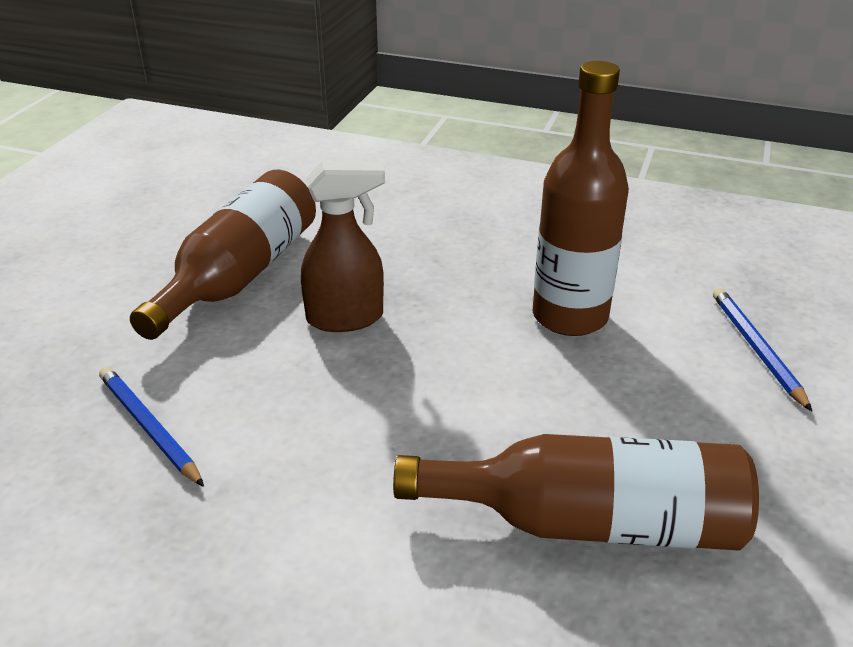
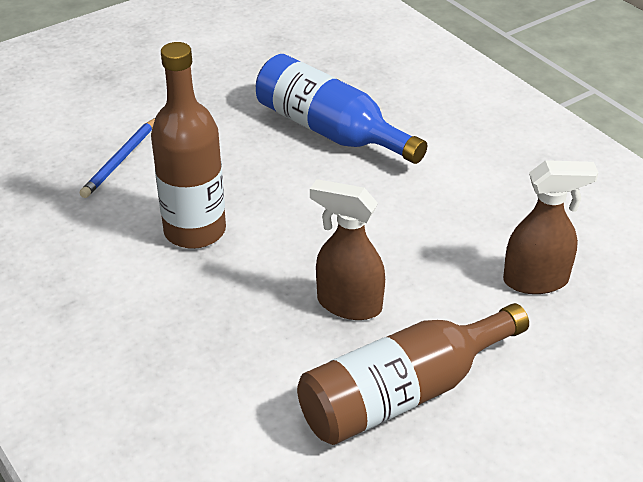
camera: 145 degrees left, 5 degrees up
blue pencil [99,367,204,487] -> brown spray bottle [503,160,598,294]
brown bottle [393,434,759,550] -> blue bottle [256,54,427,164]

